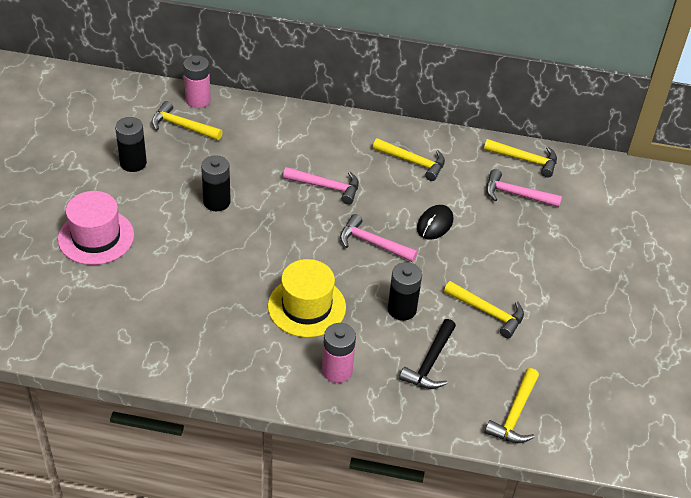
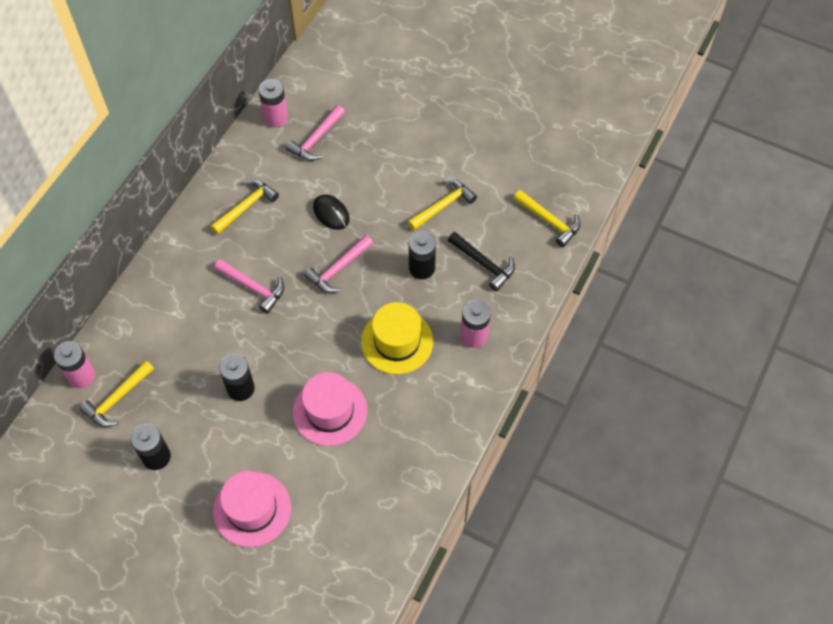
camera: 70 degrees left, 15 degrees up
pink hammer [283,167,359,205] -> pink hammer turned 90 degrees clockwise [214,259,284,314]
yellow hammer [484,139,557,178] -> pink battery [258,79,288,127]
none -> pink hat [293,372,367,446]

